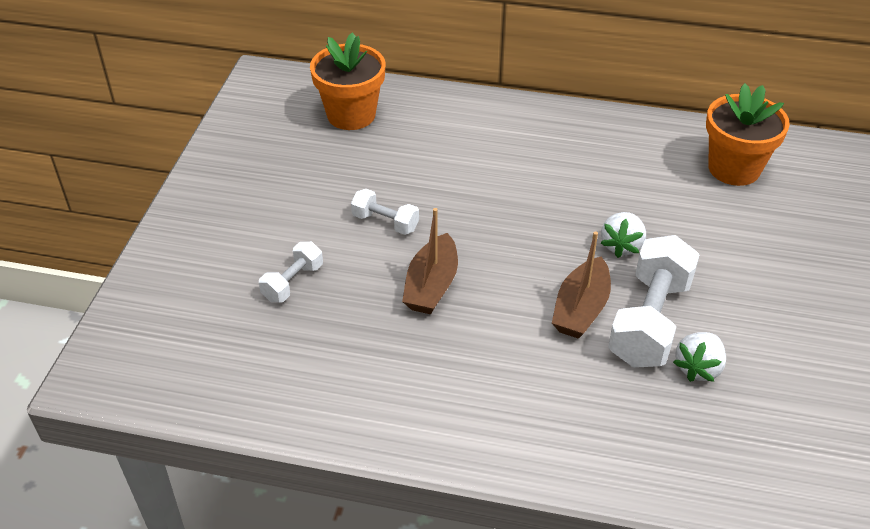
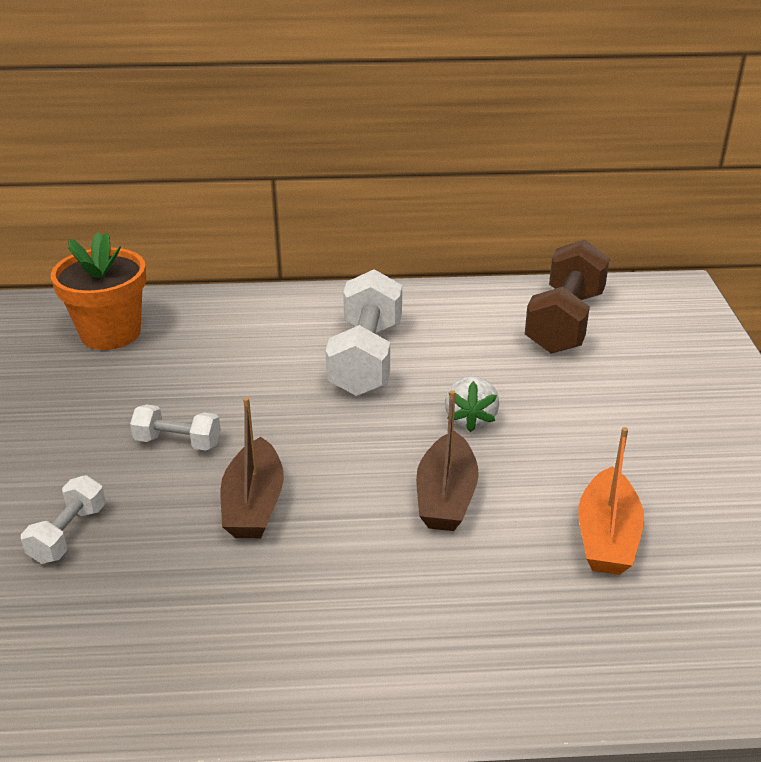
camera: 15 degrees left, 10 degrees down
white dumbbell [608,235,700,368] -> white dumbbell moved to [325,269,402,396]
white strawberry [673,332,726,382] -> orange boat [578,427,644,575]
orange flower pot [706,83,790,186] -> brown dumbbell [525,239,610,354]

